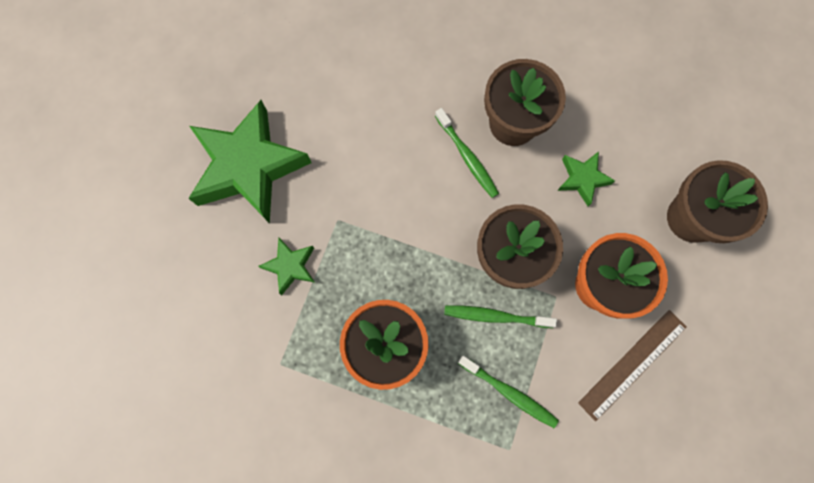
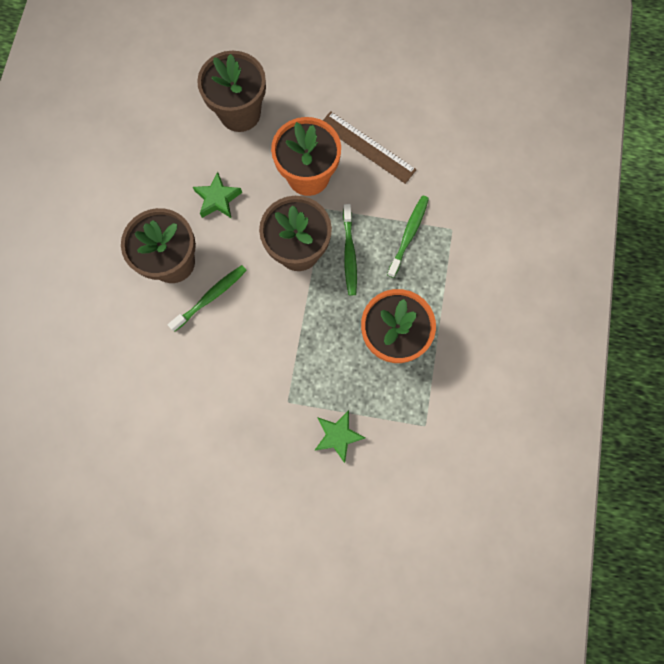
camera: 100 degrees left, 0 degrees up
green star [188,100,312,223] -> none

